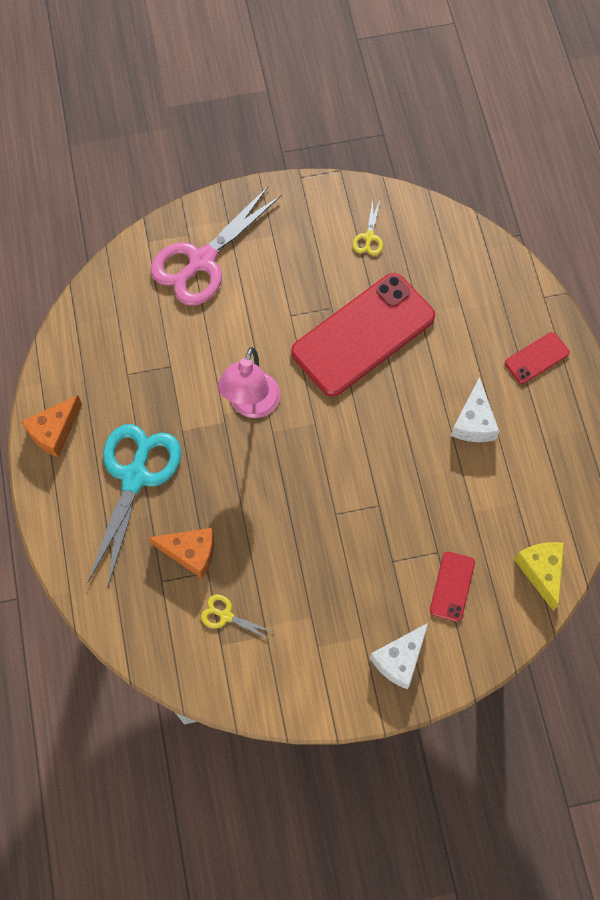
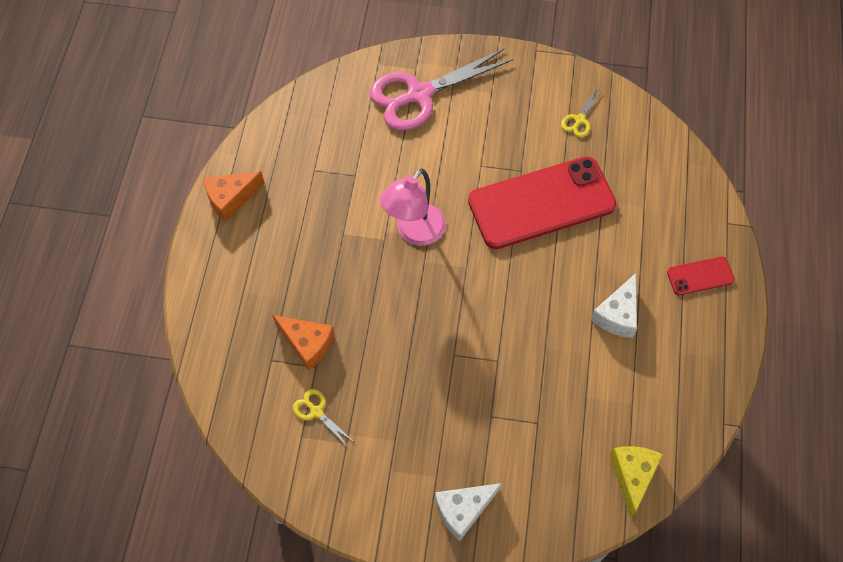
camera: 20 degrees right, 5 degrees down
turquoise scissors [87,424,181,589] -> none
red phone [430,551,475,622] -> none

